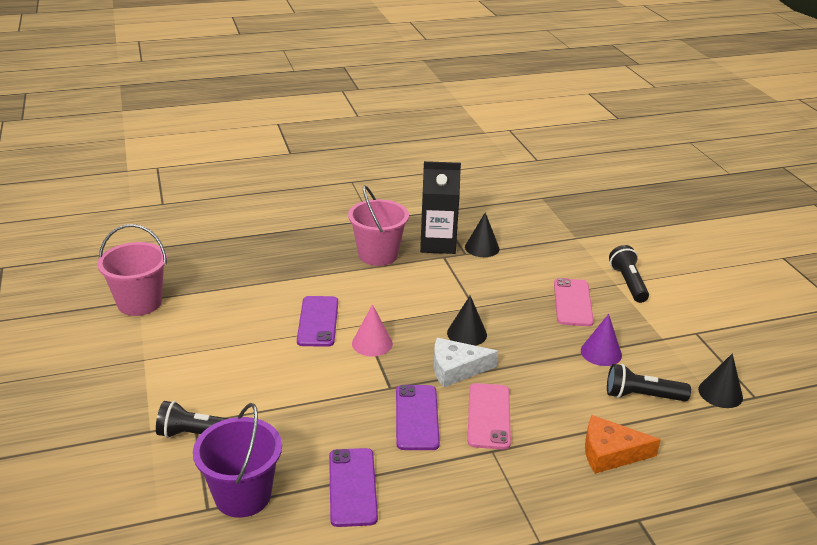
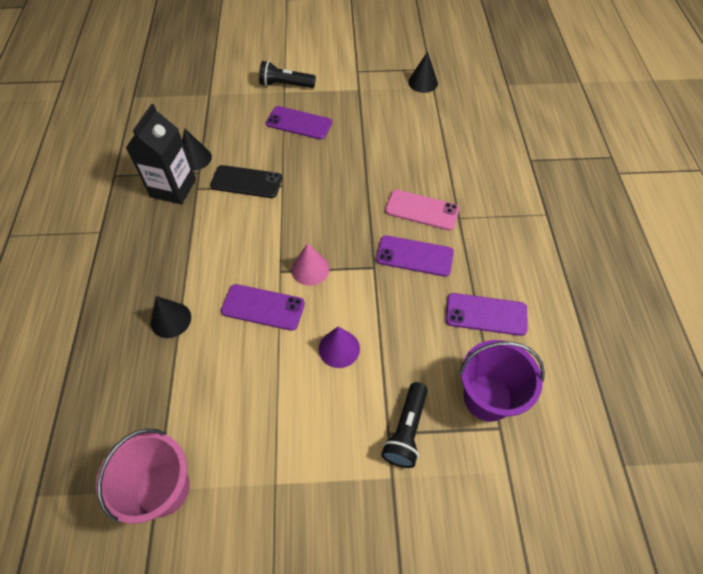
camera: 75 degrees left, 25 degrees up
pink bucket [348,185,409,266] -> none
white cheese [434,338,498,387] -> none
black cone [447,296,487,346] -> black cone moved to [151,296,191,338]
pink phone [554,278,594,326] -> purple phone [266,106,332,140]
purple cone [581,314,622,366] -> purple cone moved to [319,326,360,368]
orange cheese [585,415,661,474] -> none
black flashlight [607,364,691,401] -> none
none -> black phone [210,165,282,198]

